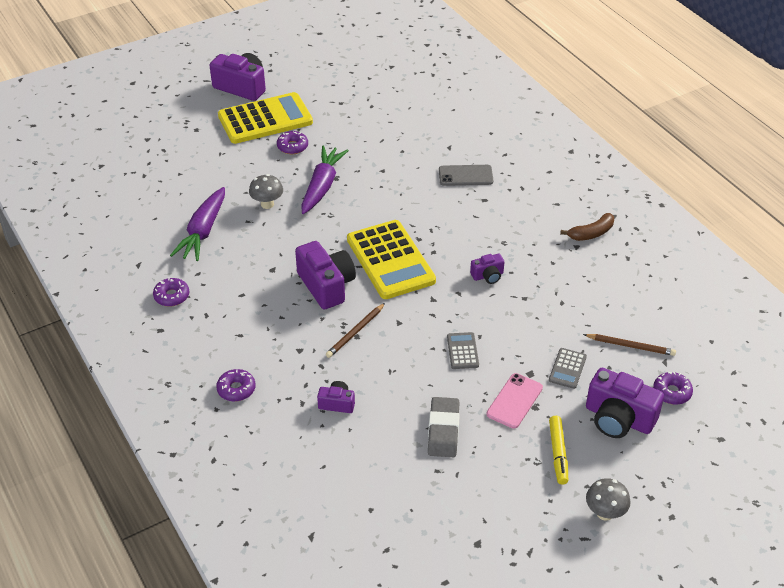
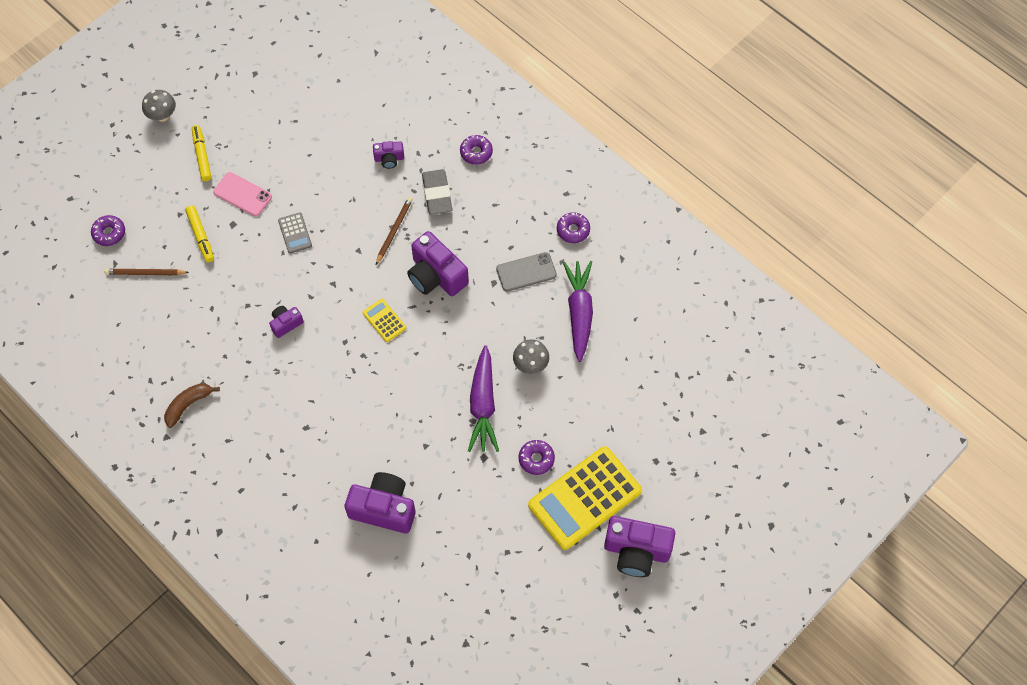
camera: 165 degrees right, 20 degrees up
yellow calculator [347,220,436,299] -> yellow calculator [363,299,406,342], size x0.44
grey eraser [428,397,460,457] -> grey eraser moved to [422,169,453,215]
grey phone [439,165,493,186] -> grey phone moved to [496,252,557,292]
pink phone [487,373,543,429] -> pink phone turned 75 degrees counterclockwise [213,172,272,216]
grey calculator [549,348,587,389] -> yellow marker [185,205,214,262]
purple camera [586,368,664,438] -> purple camera moved to [345,472,416,533]

